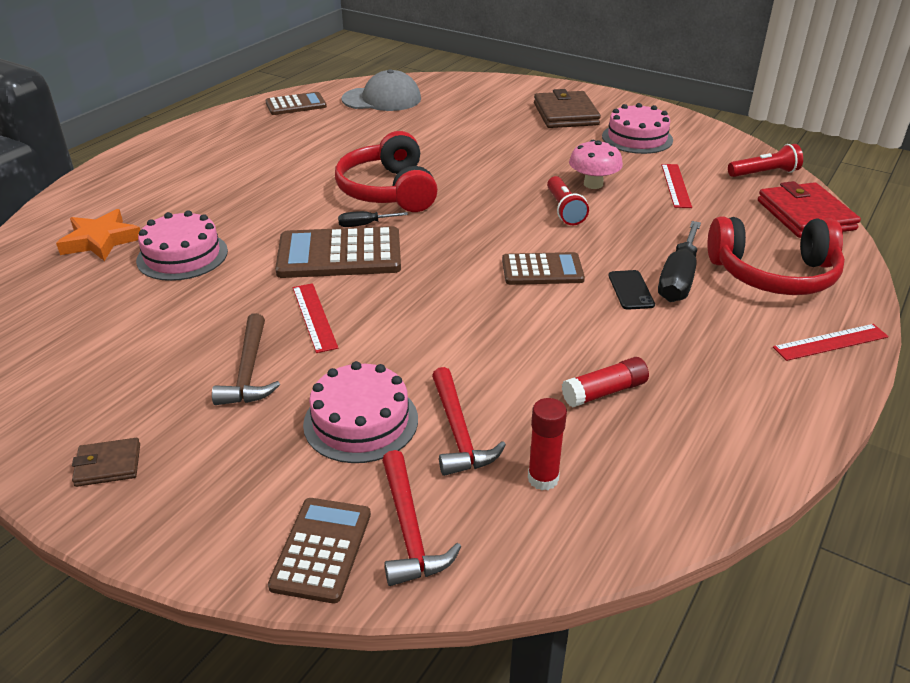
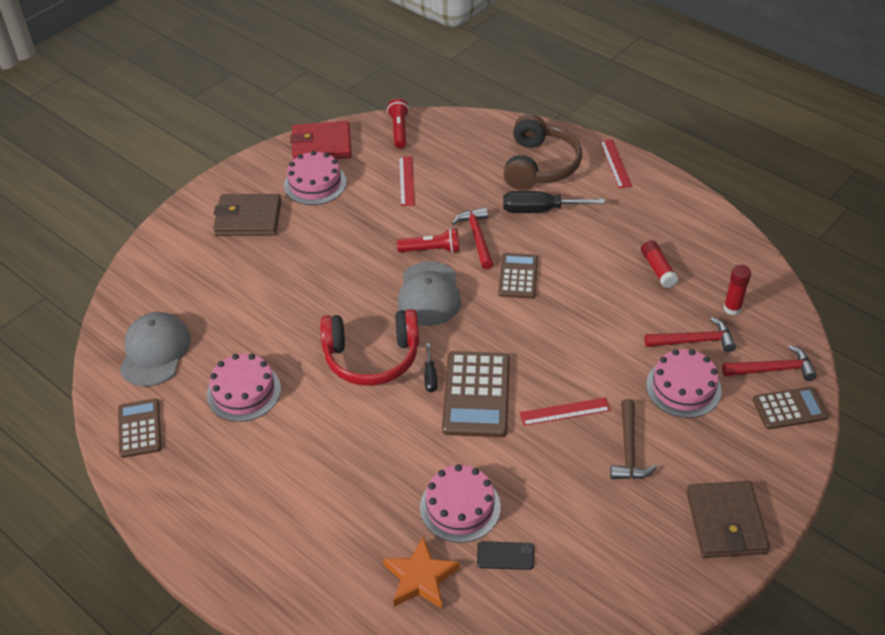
camera: 80 degrees left, 10 degrees up
brown wallet [72,438,140,487] -> brown wallet [686,481,770,558], size x1.98
brown hammer [212,313,280,405] -> brown hammer turned 90 degrees clockwise [610,399,657,479]
brown calculator [268,498,371,603] -> brown calculator turned 150 degrees clockwise [753,386,828,429]
pink mushroom [569,140,623,189] -> none
black phone [609,270,655,310] -> black phone moved to [477,541,534,570]
black screwdriver [658,221,701,302] -> black screwdriver turned 150 degrees clockwise [503,191,605,213]
red ruler [661,164,692,208] -> red ruler turned 75 degrees clockwise [399,156,415,206]
red headphones [707,217,845,295] -> brown headphones [504,114,582,190]
red wallet [758,181,861,238] -> red wallet moved to [290,121,351,159]
none -> pink cake [207,354,281,422]
none -> grey cap [397,261,461,326]
none -> red hammer [452,207,493,269]

